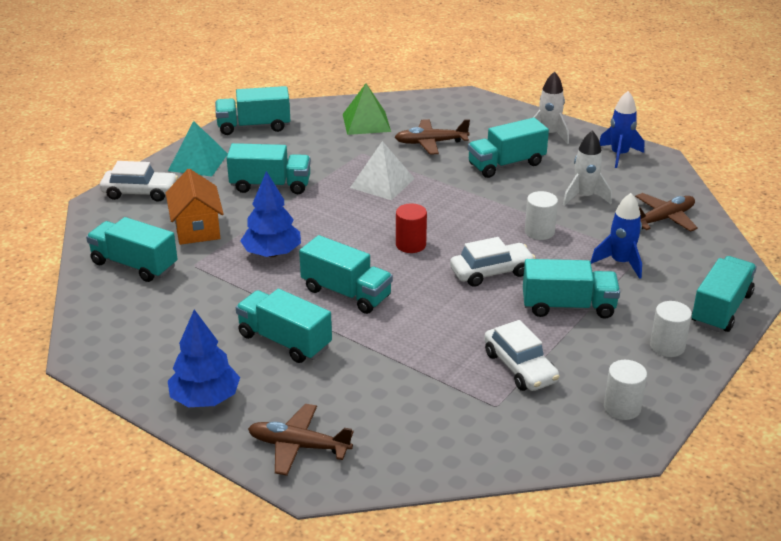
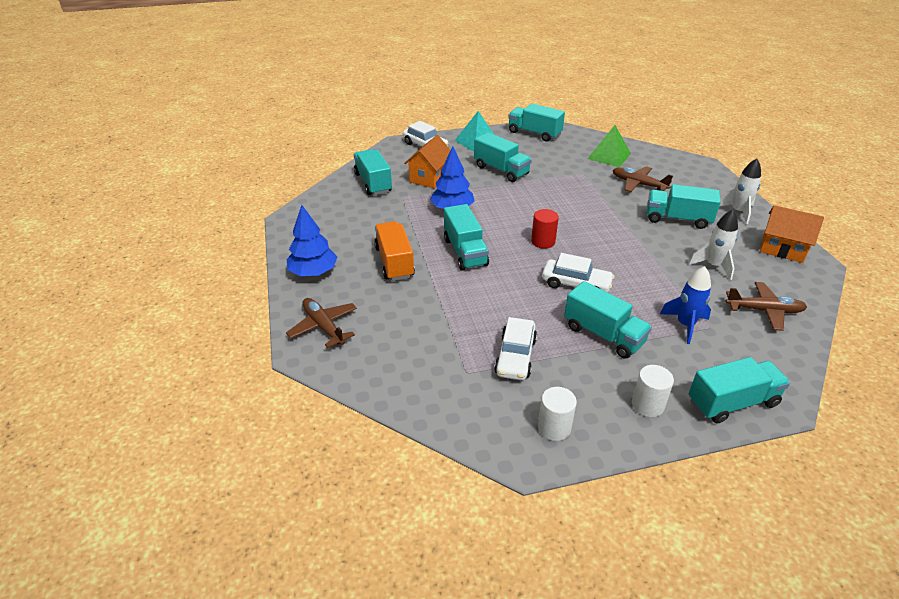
camera: 40 degrees right, 5 degrees up
turquoise truck [236,289,332,363] -> orange truck [374,221,415,281]
white pyramid [350,141,415,200] -> none
white cylinder [525,191,558,240] -> none
blue rocket [599,91,644,168] -> orange house [760,205,824,263]

